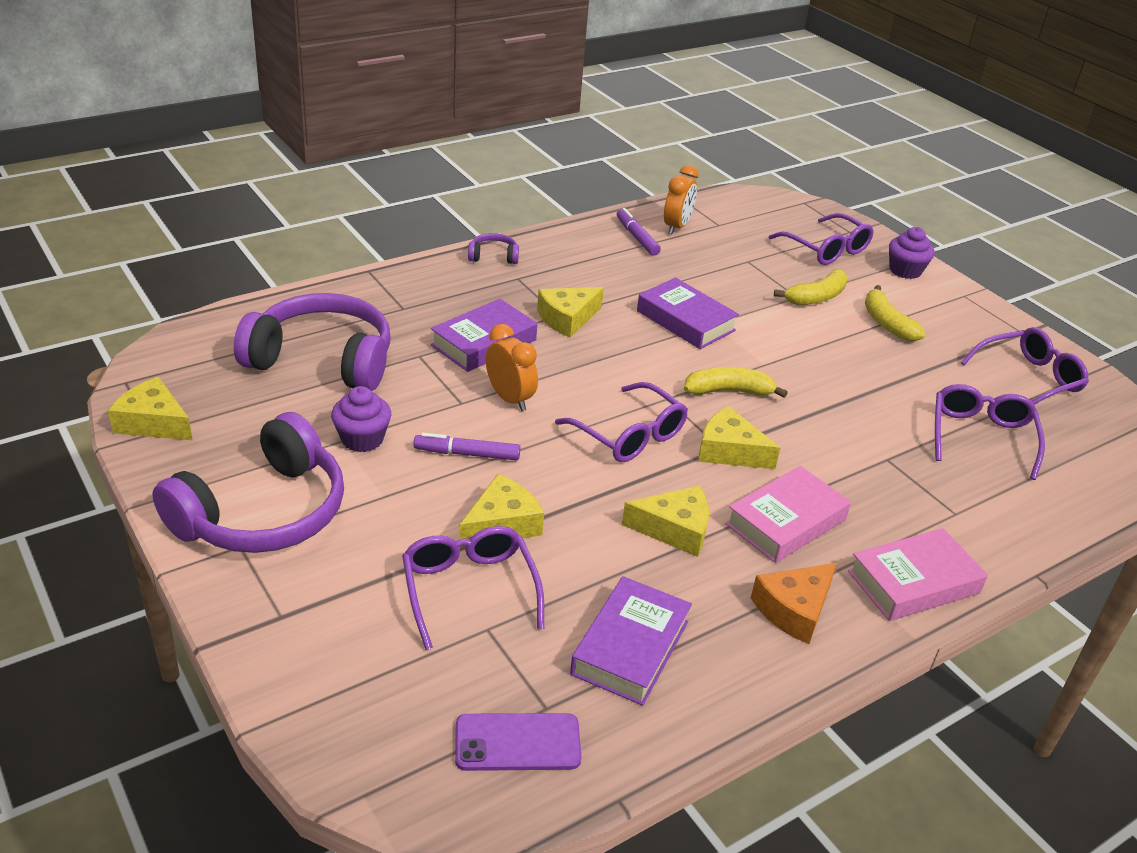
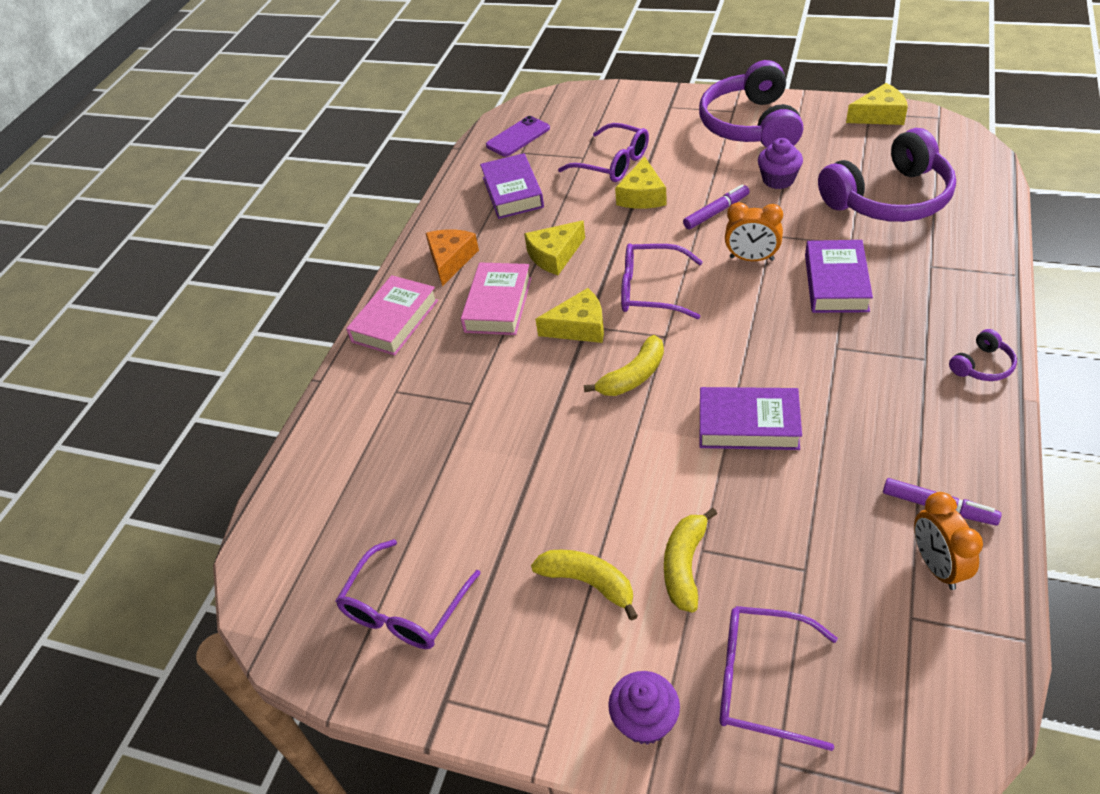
camera: 150 degrees right, 10 degrees up
yellow cheese [537,287,604,338] -> none
purple glasses [935,384,1045,480] -> none

